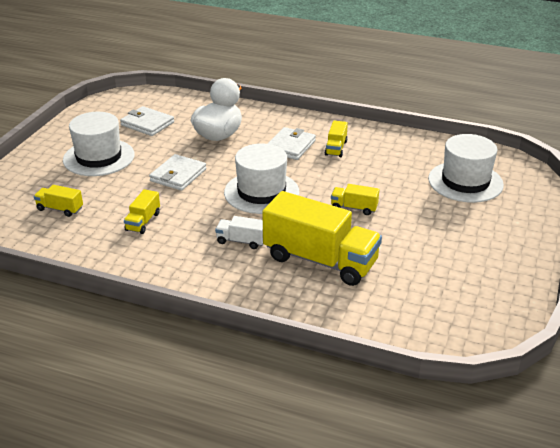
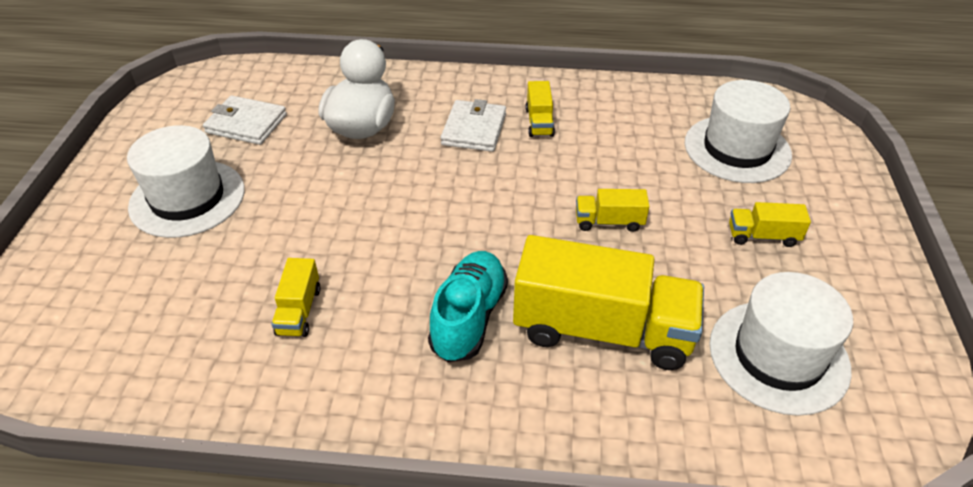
camera: 15 degrees left, 10 degrees up
yellow truck [34,185,83,217] -> yellow truck moved to [729,202,811,247]
white wallet [149,154,206,191] -> none
white truck [215,216,263,249] -> turquoise shoe [428,251,508,362]
white hat [224,144,299,214] -> white hat moved to [709,272,853,416]

